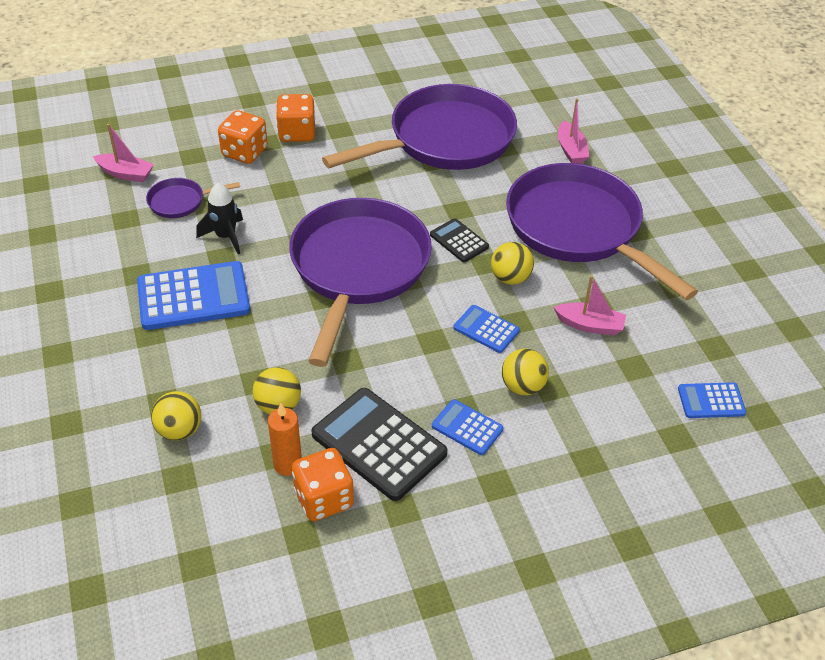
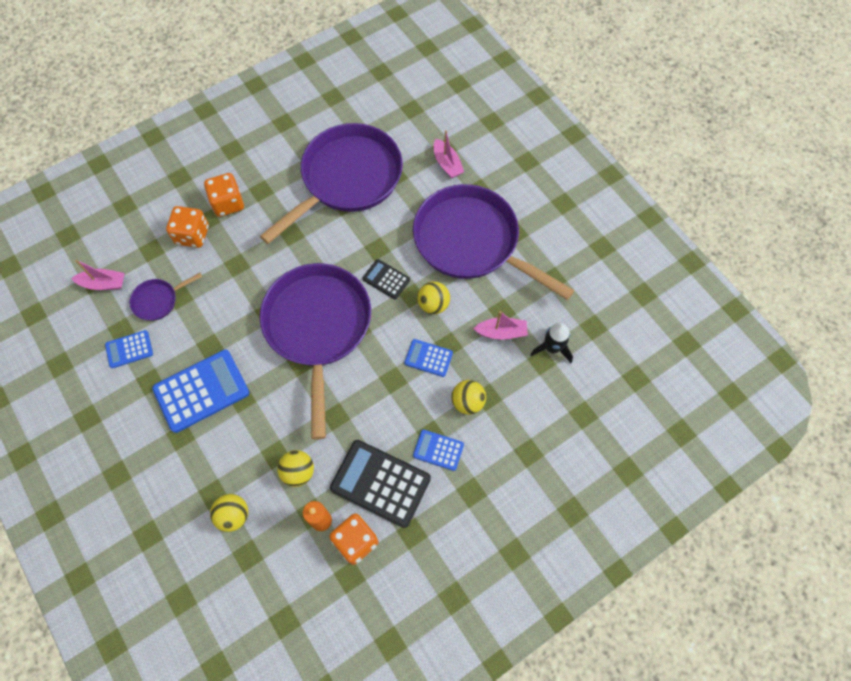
camera: 15 degrees left, 20 degrees up
black rocket [196,183,243,254] -> black rocket moved to [530,323,573,363]
blue calculator [678,382,746,418] -> blue calculator moved to [105,330,153,368]

